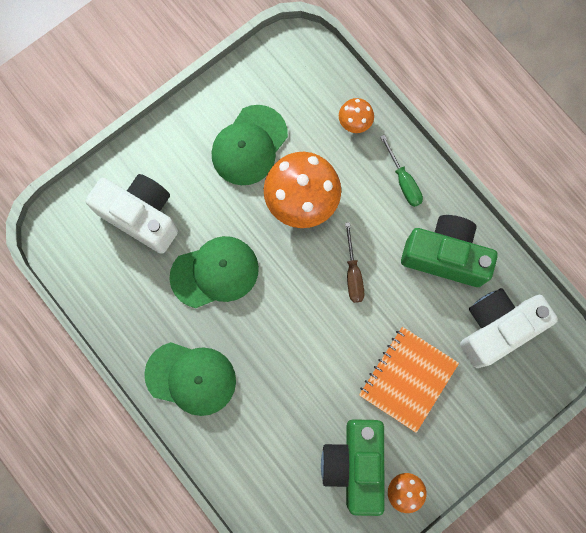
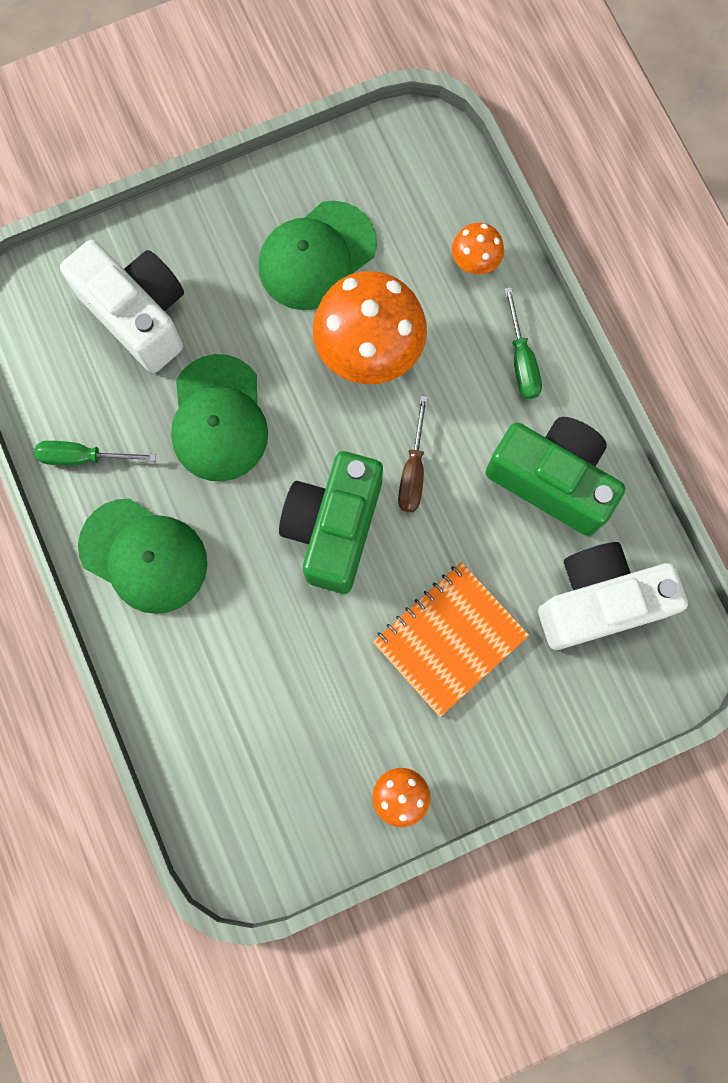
camera: 15 degrees right, 0 degrees up
green cap [169,236,259,308] -> green cap turned 90 degrees clockwise [171,354,268,482]
green camera [321,419,385,516] -> green camera moved to [279,451,383,594]
none -> green screwdriver [34,441,156,465]

